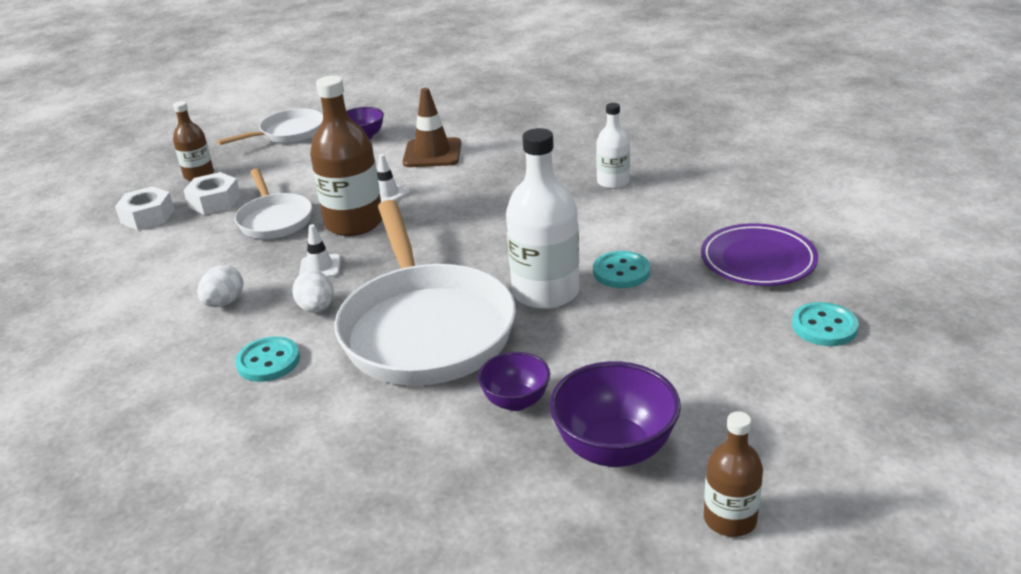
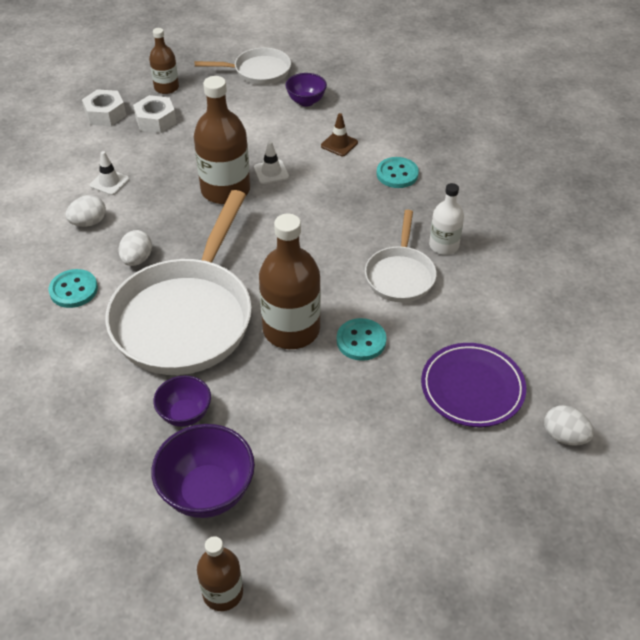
camera: 30 degrees right, 15 degrees up
white pan [235,169,312,239] -> white pan moved to [365,210,437,302]
white traffic cone [299,224,341,278] -> white traffic cone moved to [90,151,129,195]
brown traffic cone [403,88,461,167] -> brown traffic cone [321,113,358,156], size x0.59
white bottle [506,128,580,309] -> brown bottle [259,214,321,349]
turquoise button [792,302,859,346] -> turquoise button moved to [377,157,419,188]
none -> white egg [544,405,594,446]

